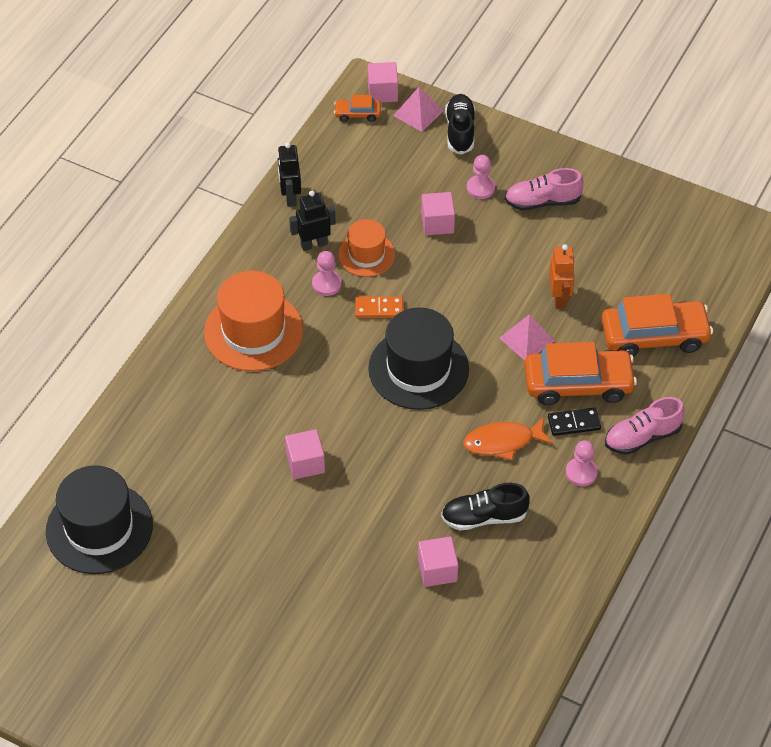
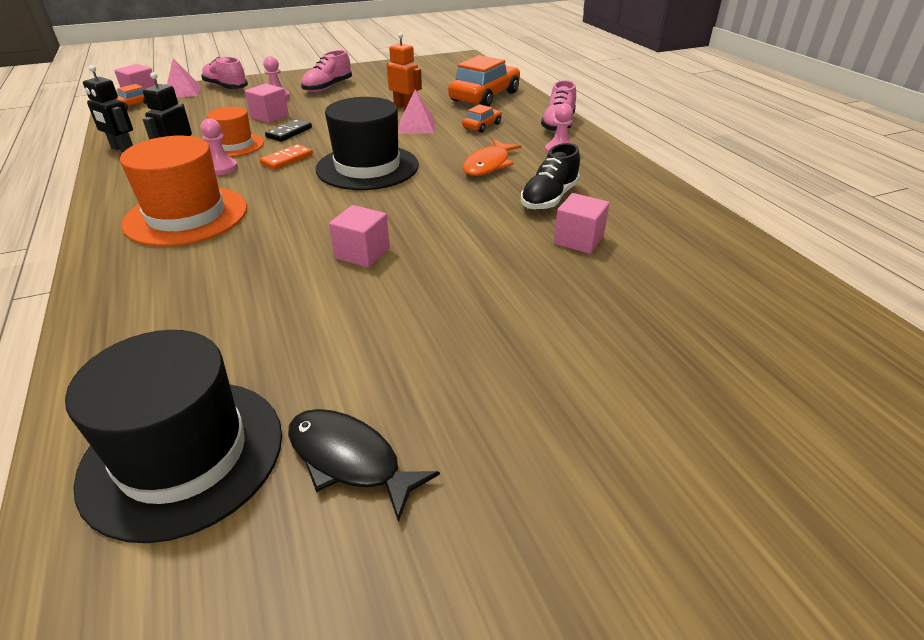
camera: 50 degrees left, 15 degrees down
black shoe [445,94,475,154] -> pink shoe [201,57,248,89]
orange car [525,342,637,405] -> orange car [462,104,502,133], size x0.48
black domino [548,408,601,436] -> black domino moved to [265,119,312,142]
none -> black fish [288,409,440,522]

